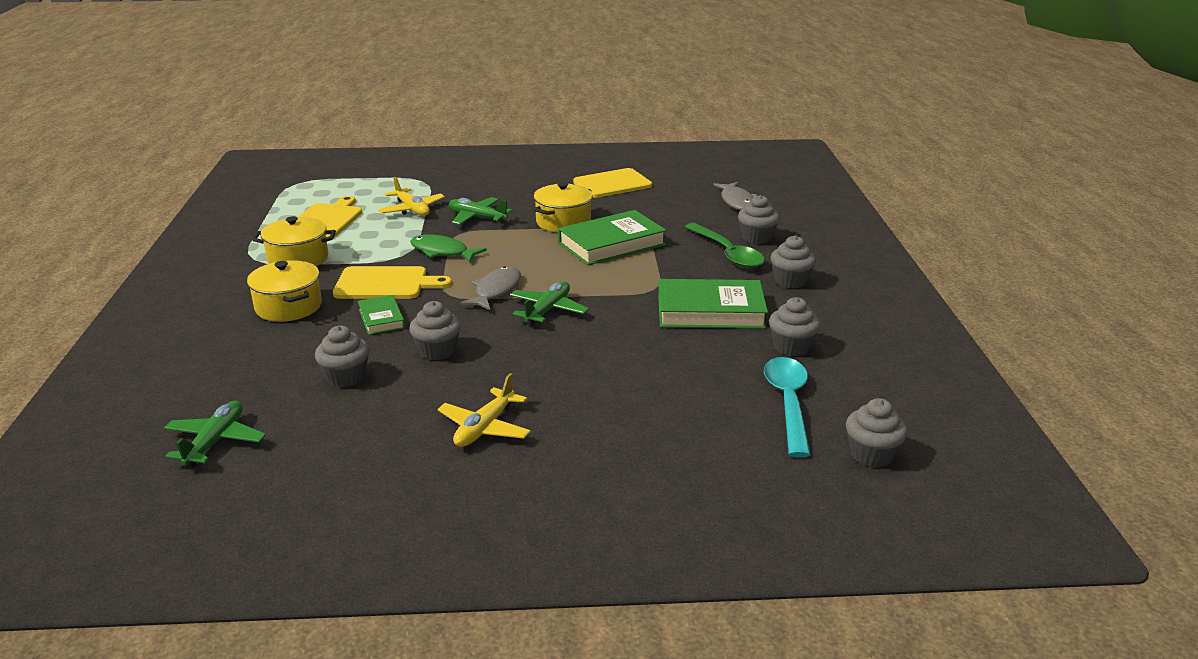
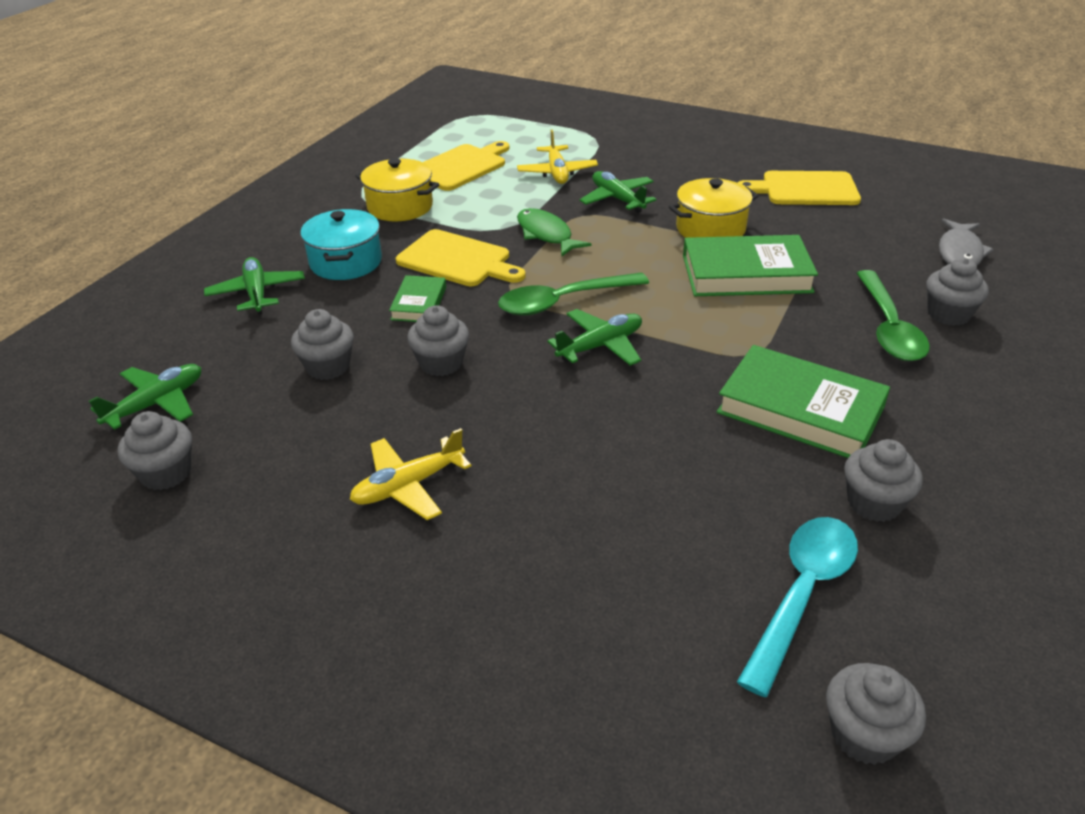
camera: 30 degrees right, 10 degrees up
yellow pot [247,260,322,322] -> turquoise pot [300,209,382,280]
grey fish [460,266,521,310] -> green spoon [498,273,649,316]
grey cupcake [770,235,816,288] -> grey cupcake moved to [118,411,192,490]
none -> green plane [204,257,305,315]

